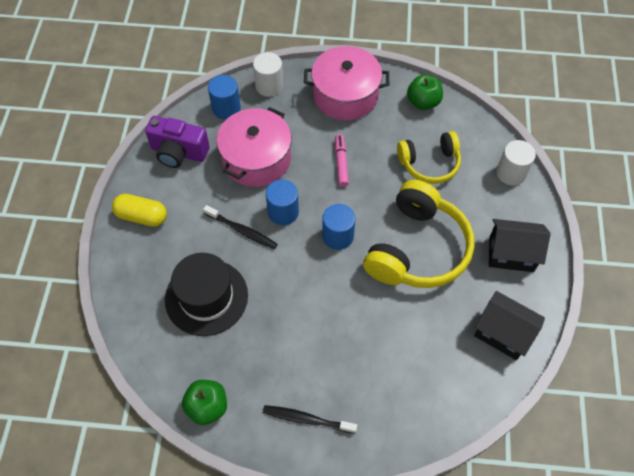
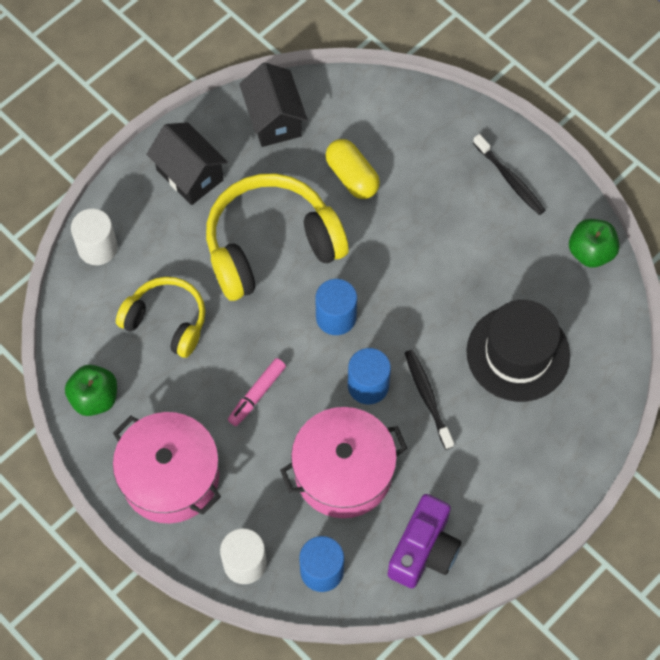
camera: 140 degrees left, 5 degrees up
yellow capsule [112,194,167,227] -> yellow capsule moved to [326,139,380,199]
purple camera [145,116,210,168] -> purple camera turned 60 degrees clockwise [388,494,461,588]

